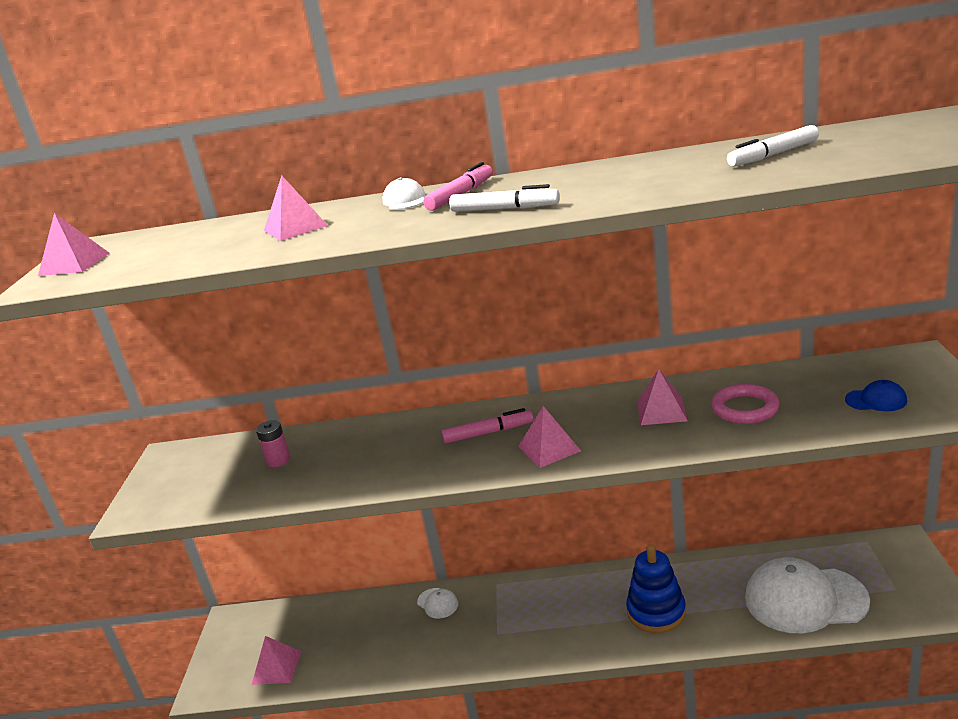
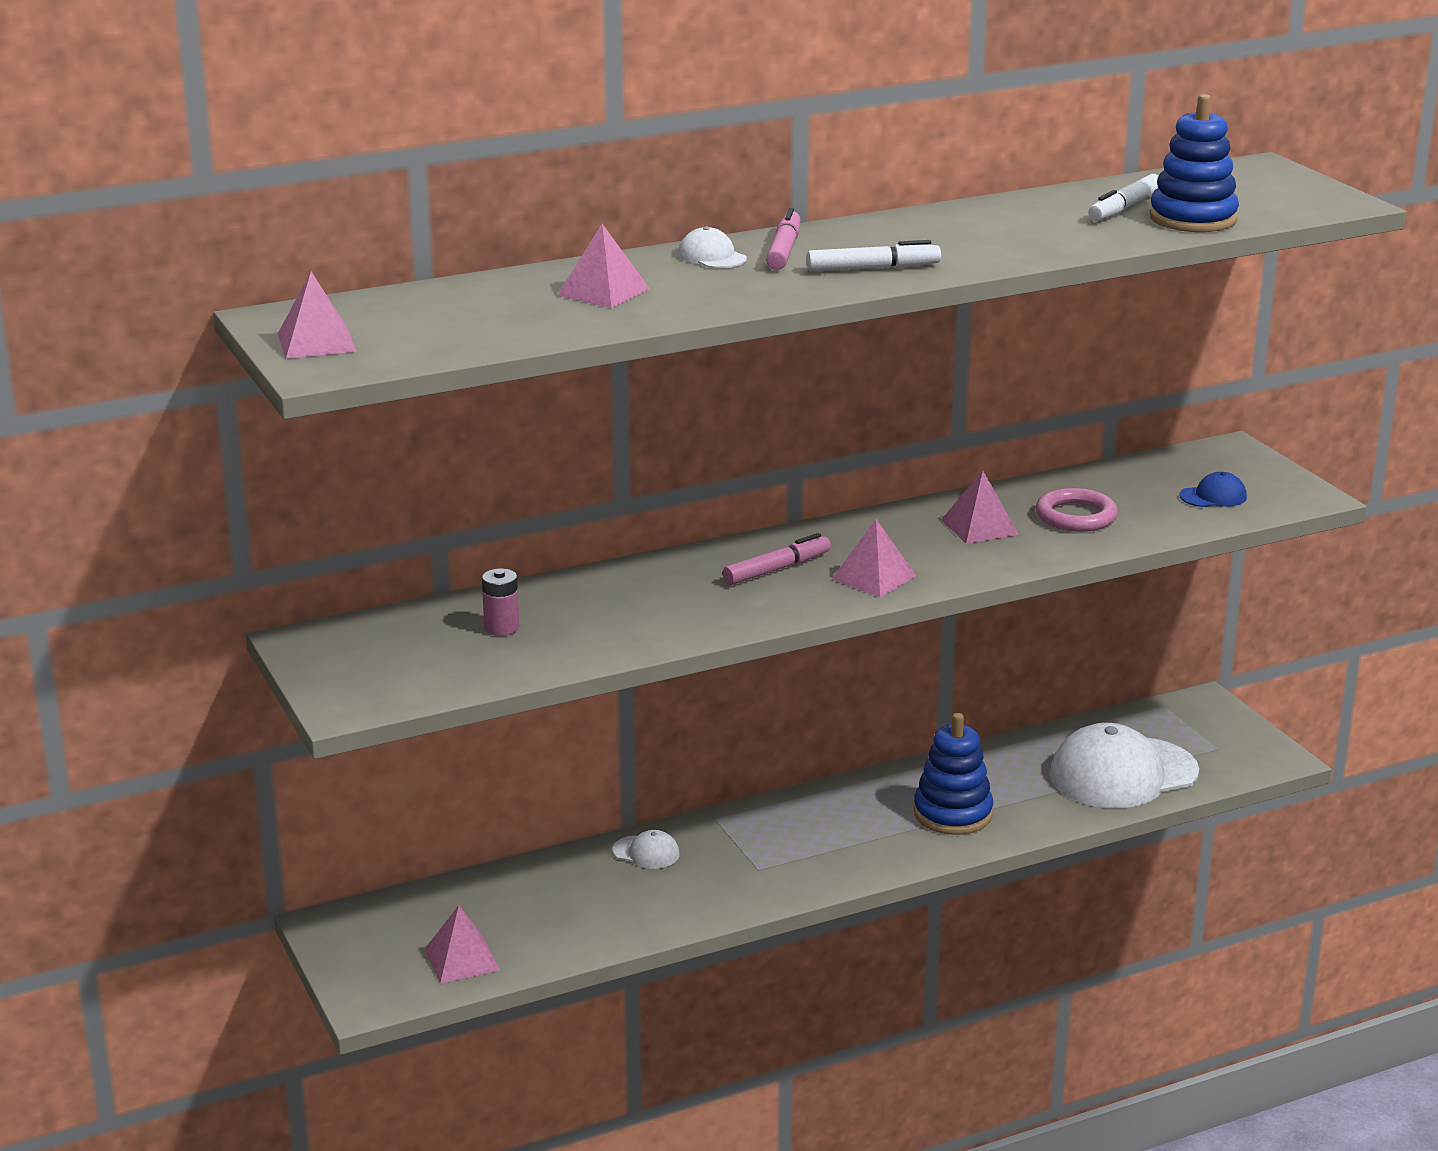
camera: 30 degrees left, 0 degrees up
none -> blue stacking toy [1150,94,1239,232]

